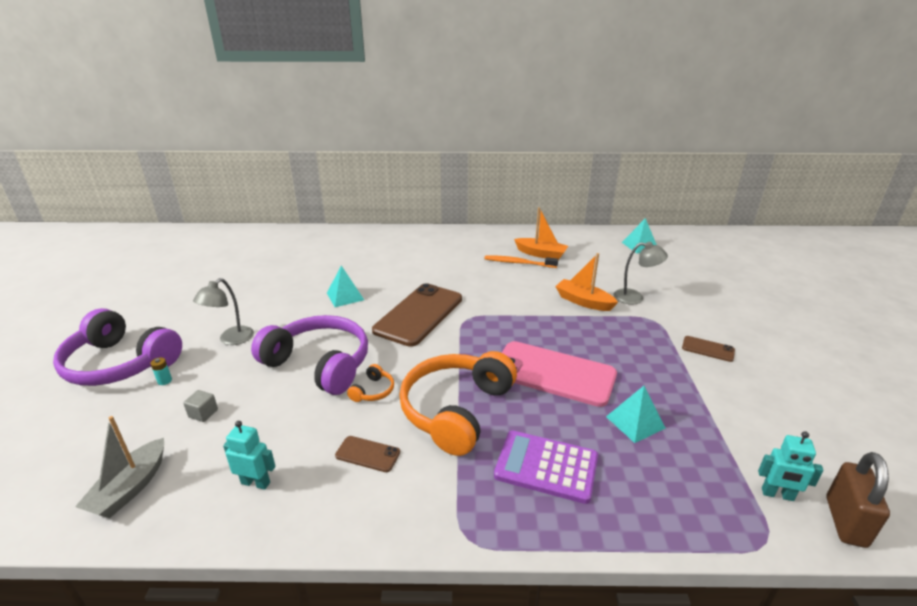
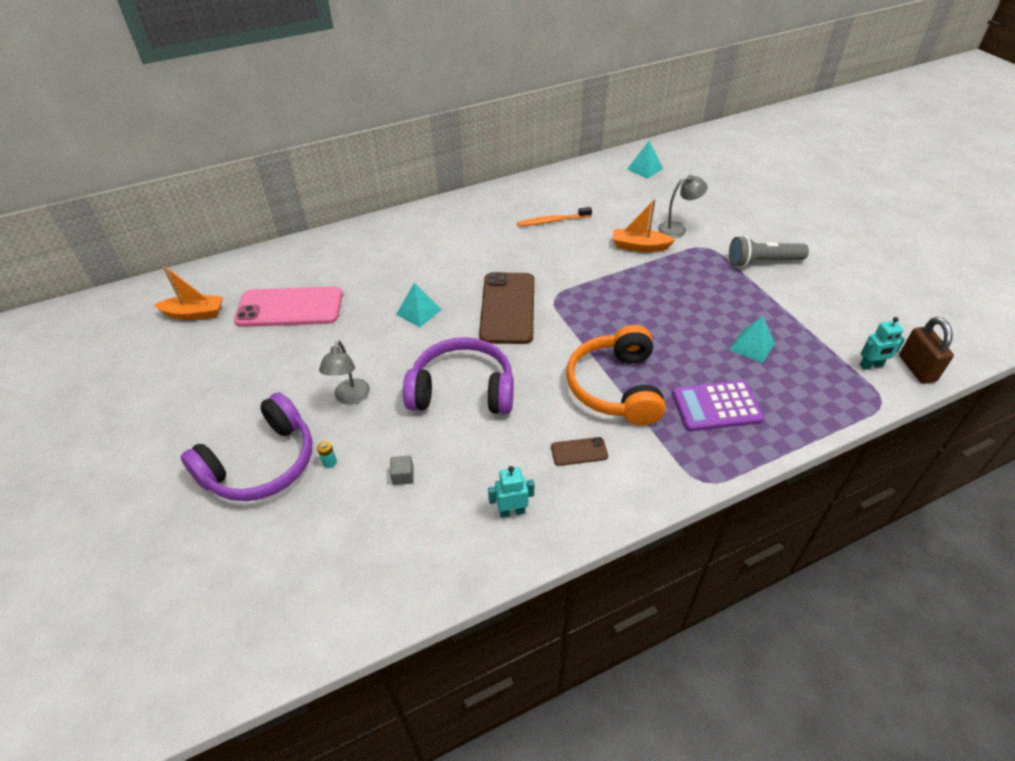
camera: 25 degrees left, 15 degrees up
purple headphones [53,308,182,386] -> purple headphones turned 45 degrees counterclockwise [181,392,312,501]
grey boat [75,416,164,518] -> none
orange headphones [347,364,394,402] -> none
pink phone [502,341,617,407] -> pink phone moved to [234,286,343,327]
orange boat [514,207,568,260] -> orange boat moved to [154,266,223,320]
brown phone [682,336,735,362] -> grey flashlight [729,236,809,268]

